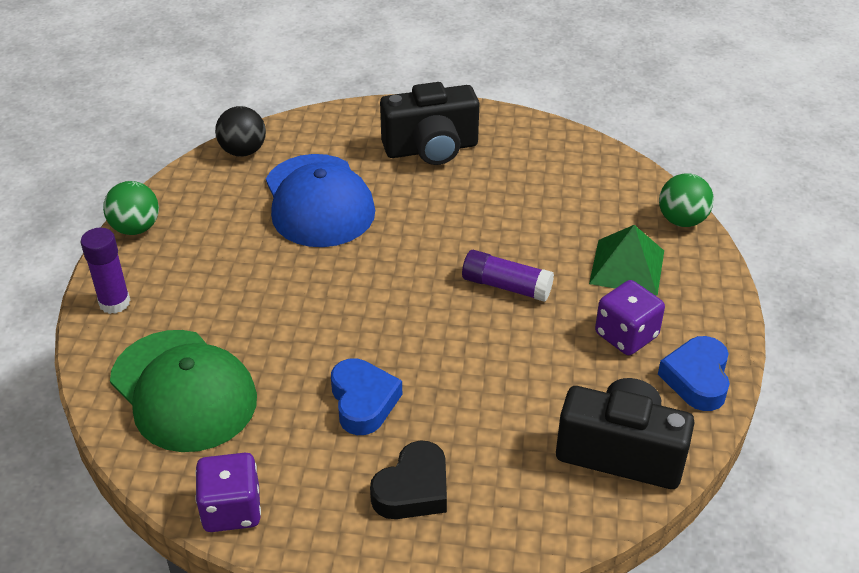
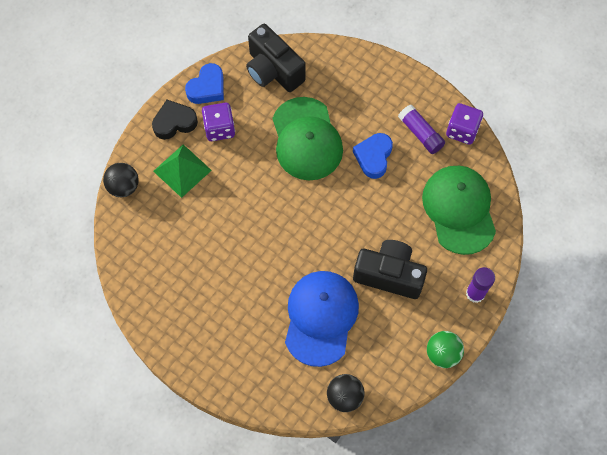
camera: 150 degrees left, 25 degrees up
black heart [370,440,447,519] -> black heart moved to [152,100,198,140]
black camera [380,82,479,165] -> black camera moved to [353,240,427,299]
purple glue stick [462,250,554,302] -> purple glue stick moved to [398,105,445,154]
green ball [659,173,714,227] -> black ball [103,163,139,197]
none -> green cap [273,97,343,180]

